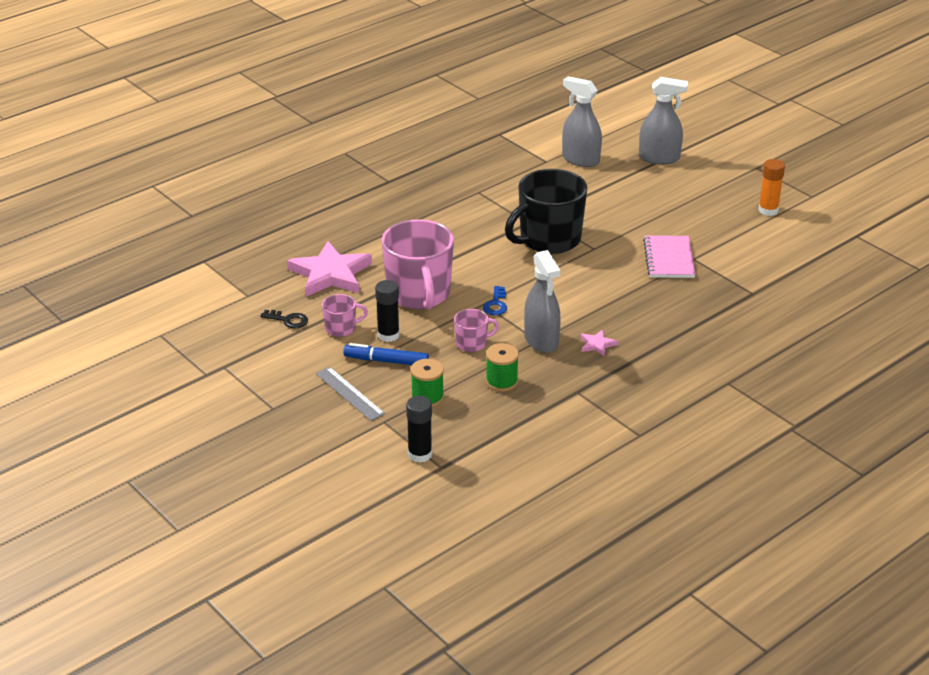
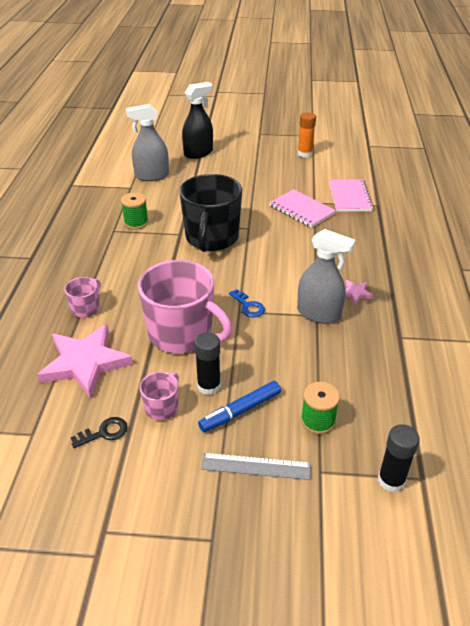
camera: 45 degrees left, 5 degrees up
pink mug [454,309,499,352] -> pink mug moved to [64,277,101,318]
green spool [486,343,519,392] -> green spool moved to [121,192,149,230]
grey spray bottle [639,77,688,165] -> black spray bottle [182,82,213,159]
none -> pink notebook [329,179,374,212]

